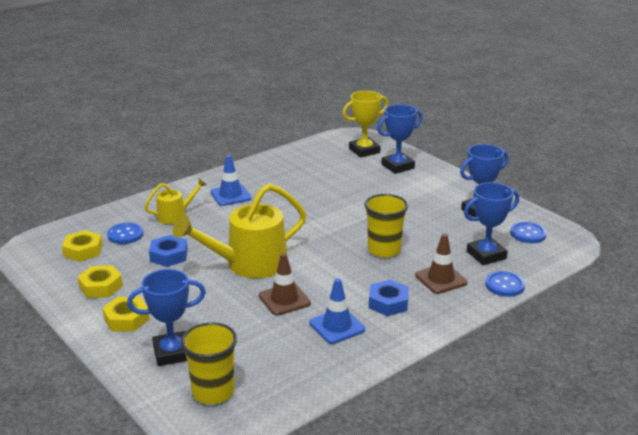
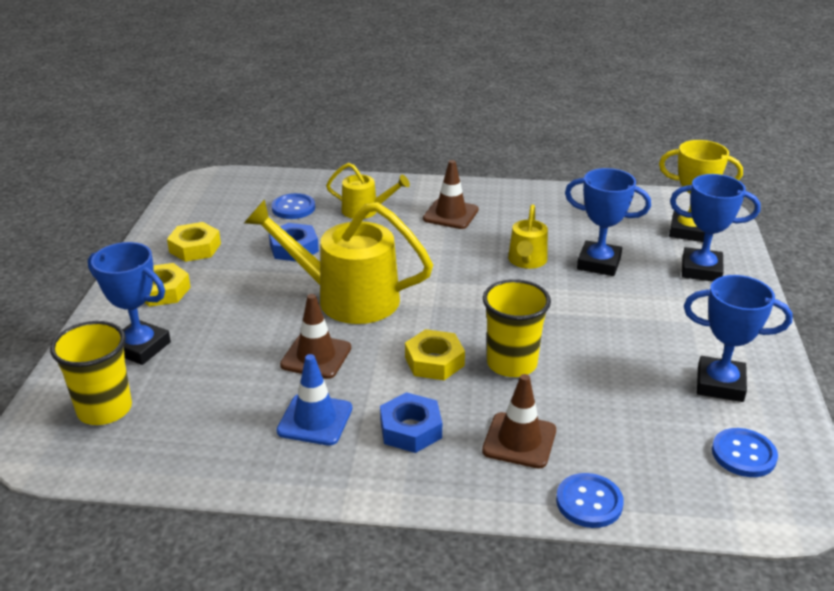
camera: 45 degrees right, 5 degrees up
yellow nut [62,230,103,262] -> yellow nut moved to [405,329,465,380]
blue traffic cone [210,155,252,206] -> brown traffic cone [423,160,479,229]
blue trophy [464,182,519,265] -> blue trophy moved to [565,168,651,276]
none -> yellow watering can [508,204,548,269]

